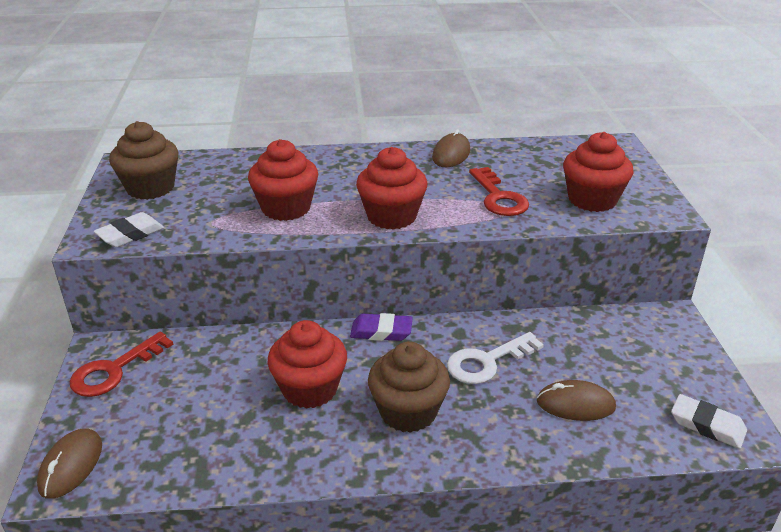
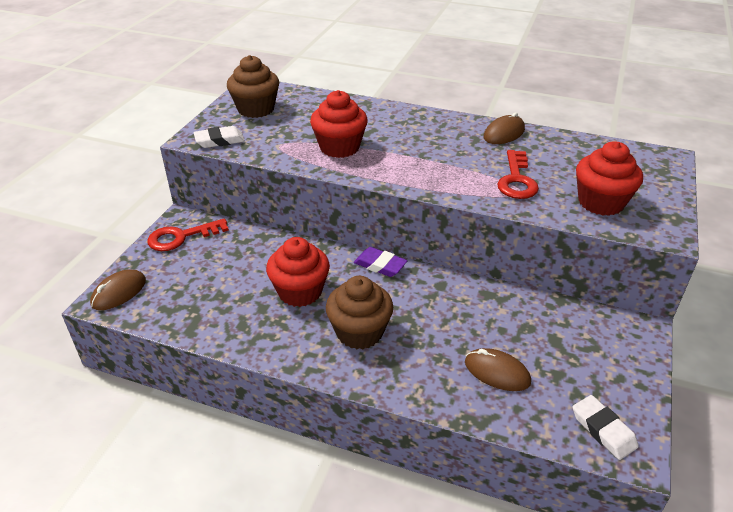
camera: 25 degrees right, 5 degrees up
red cupcake [356,147,427,230] -> none
white key [447,332,544,384] -> none

